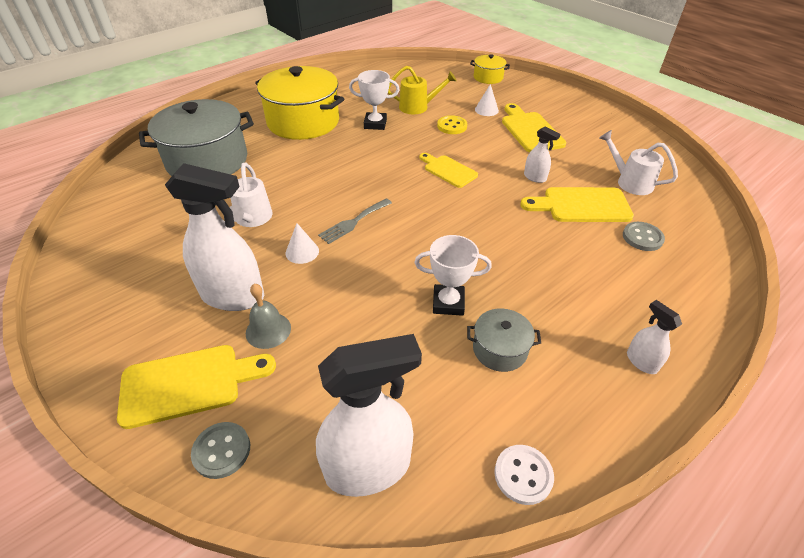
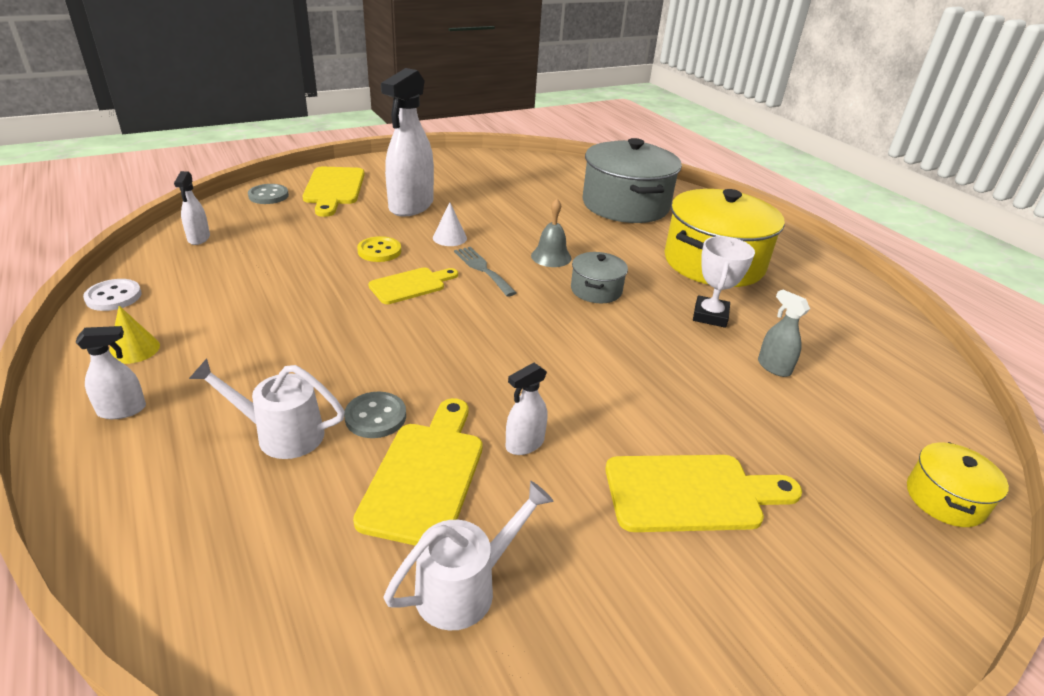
camera: 100 degrees right, 10 degrees down
white watering can [230,163,273,227] -> white watering can moved to [189,359,345,459]
grey bell [246,284,291,349] -> grey bell moved to [531,199,572,267]
white spray bottle [316,334,422,497] -> white spray bottle [174,171,210,245], size x0.47
yellow watering can [388,66,457,114] -> grey spray bottle [758,290,810,377]
white trophy [414,235,492,316] -> none
yellow cutting board [419,153,478,188] -> yellow cutting board moved to [368,267,458,304]
yellow button [437,115,467,134] -> yellow button moved to [357,236,401,262]
grey pot [467,308,541,372] -> grey pot moved to [571,252,628,303]
white cone [475,84,499,116] -> none
grey button [623,222,665,251] -> grey button moved to [344,392,406,438]
none -> yellow cone [109,306,160,364]

